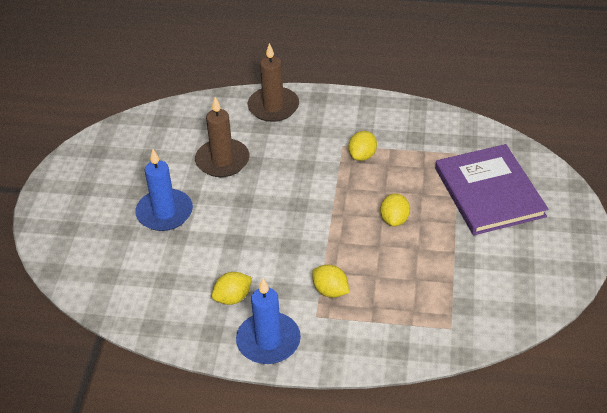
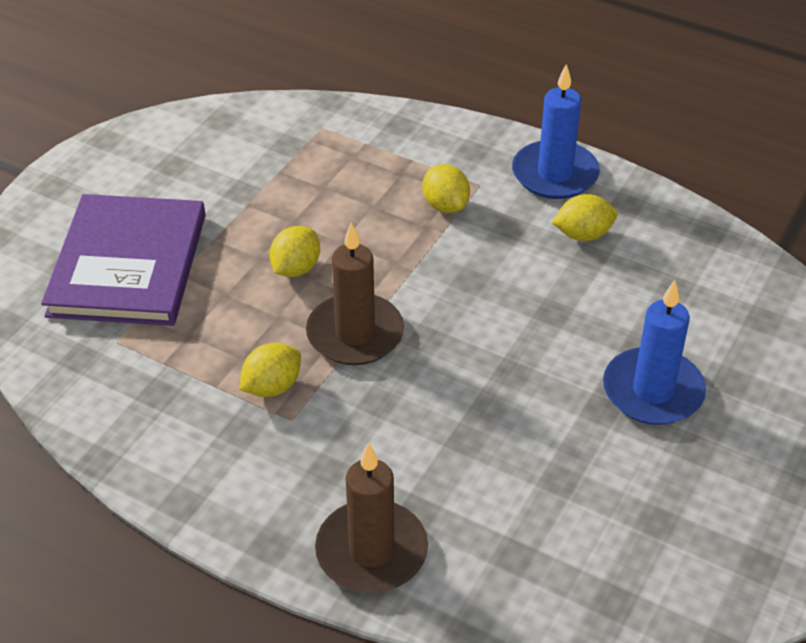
camera: 160 degrees left, 0 degrees up
brown candle [195,97,250,177] -> brown candle moved to [306,223,404,365]

